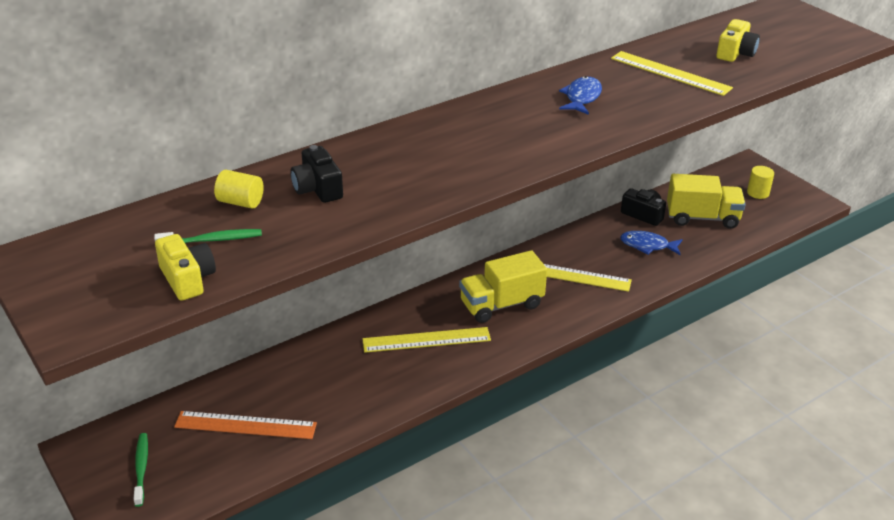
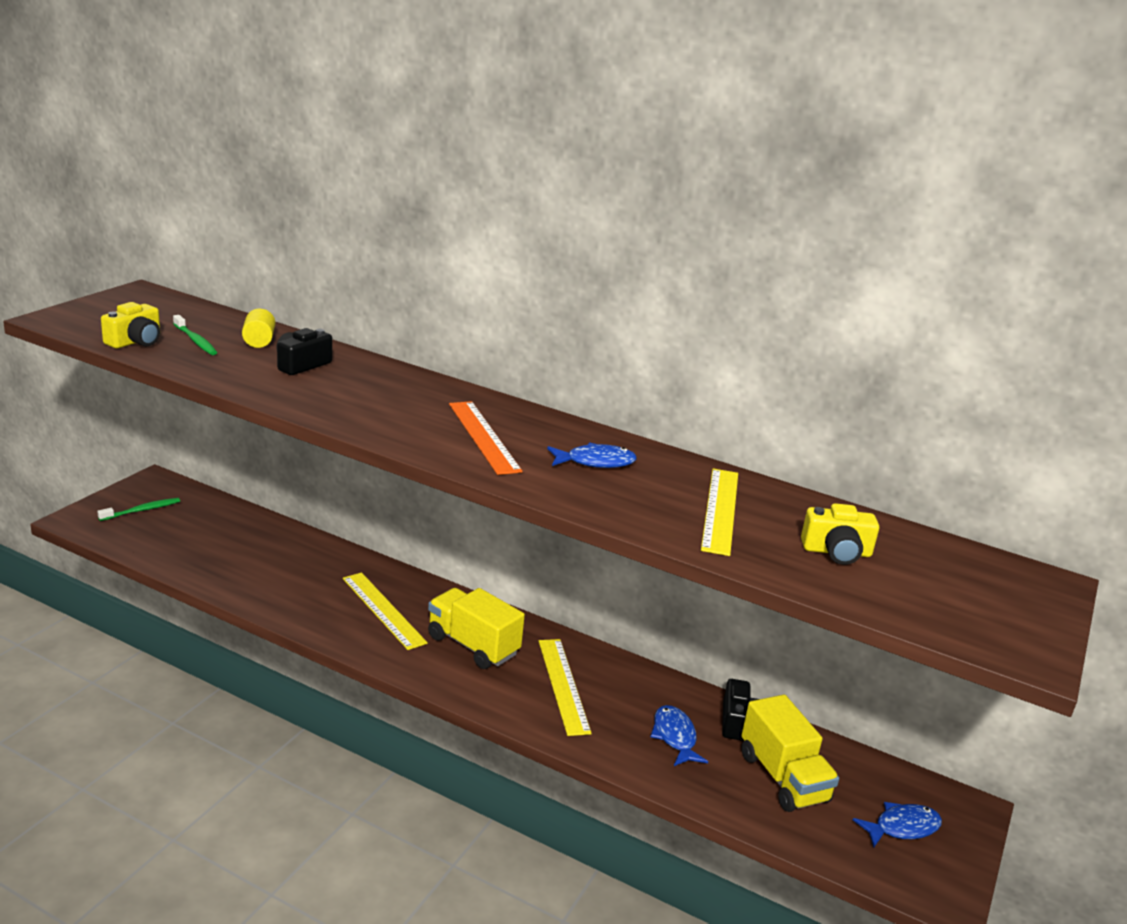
camera: 60 degrees right, 10 degrees down
orange ruler [174,411,317,439] -> orange ruler moved to [449,401,523,475]
yellow cylinder [747,166,774,199] -> blue fish [853,802,942,847]

